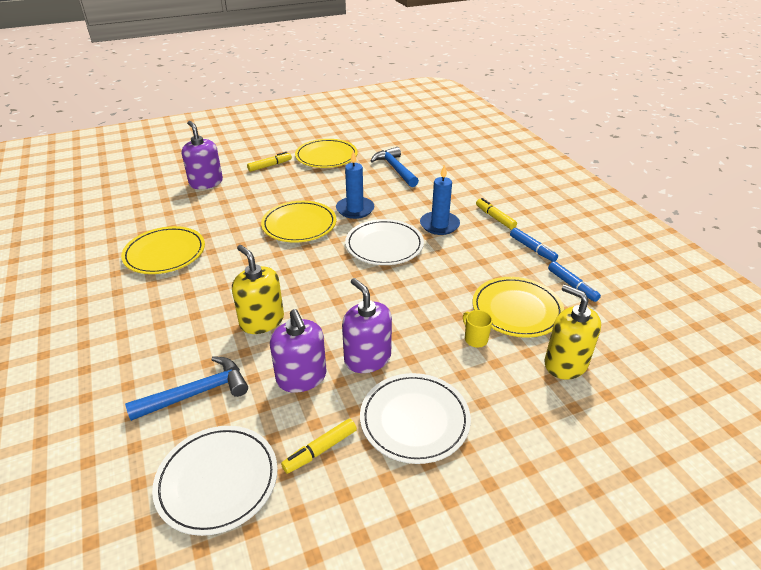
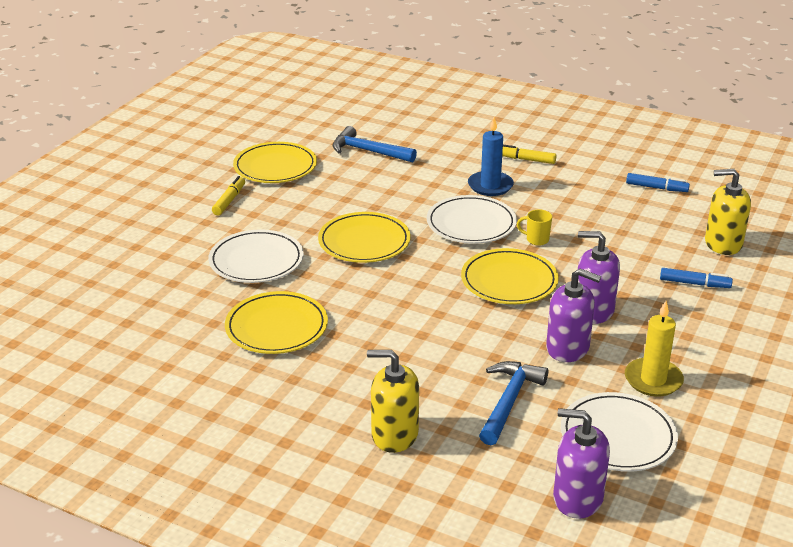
camera: 40 degrees left, 5 degrees down
purple soap dispenser [182,121,223,189] -> purple soap dispenser moved to [553,408,610,519]
yellow soap dispenser [232,245,284,334] -> yellow soap dispenser moved to [367,350,419,453]
yellow marker [281,418,357,474] -> yellow candle [625,301,684,397]
blue candle [336,150,374,219] -> none
white plate [360,373,471,464] -> white plate moved to [209,230,304,283]
yellow mug [463,310,493,347] -> yellow mug moved to [517,209,552,246]
yellow plate [473,277,564,338] -> yellow plate moved to [461,248,559,304]
blue marker [510,228,558,262] -> blue marker moved to [660,268,733,288]

